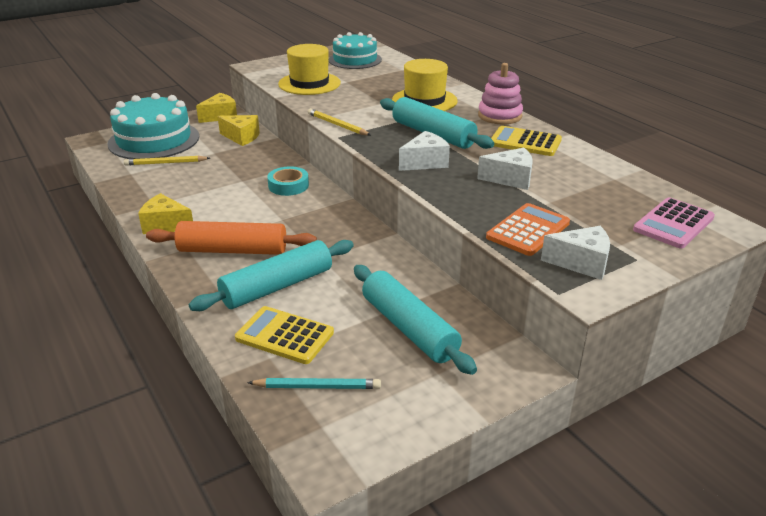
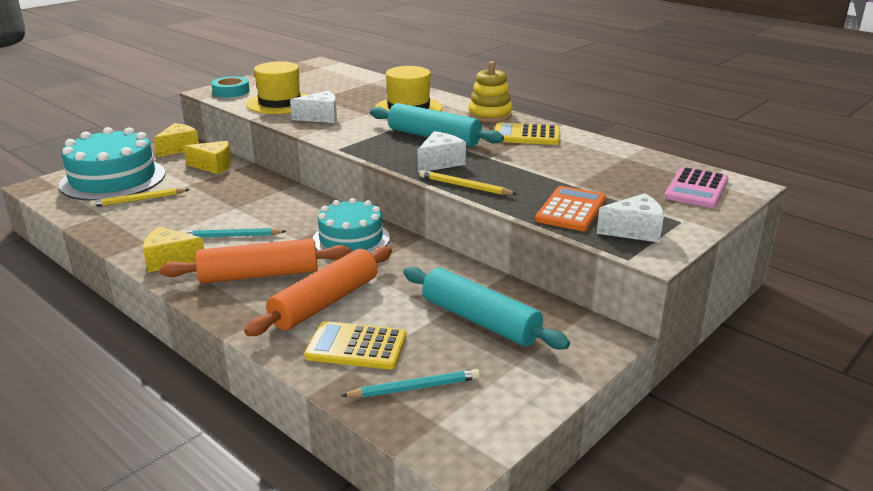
camera: 15 degrees left, 5 degrees down
turquoise rolling pin [189,240,354,311] -> orange rolling pin [244,246,392,336]
turquoise tape [267,166,309,196] -> turquoise tape moved to [211,76,250,97]
yellow pencil [308,108,371,136] -> yellow pencil moved to [419,170,517,195]
turquoise cake [329,32,382,69] -> turquoise cake moved to [312,198,390,254]
white cheese [477,148,533,190] -> white cheese moved to [290,91,337,123]
pink stacking toy [478,63,523,124] -> yellow stacking toy [468,61,513,122]
none -> turquoise pencil [182,228,286,237]

